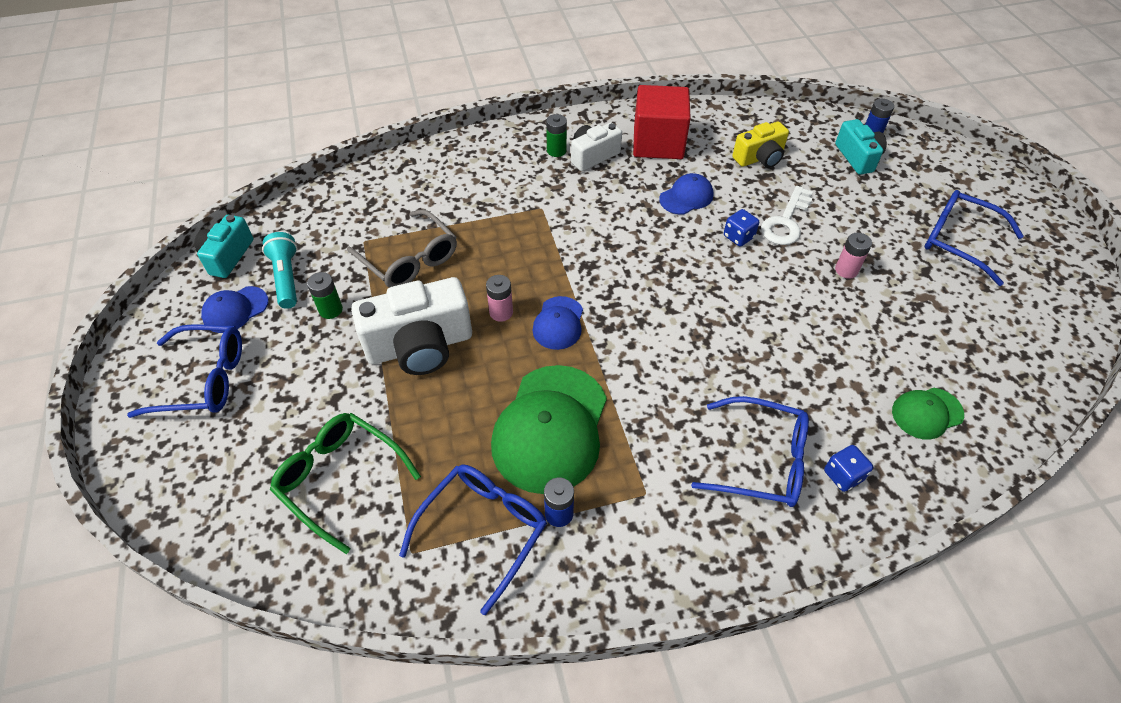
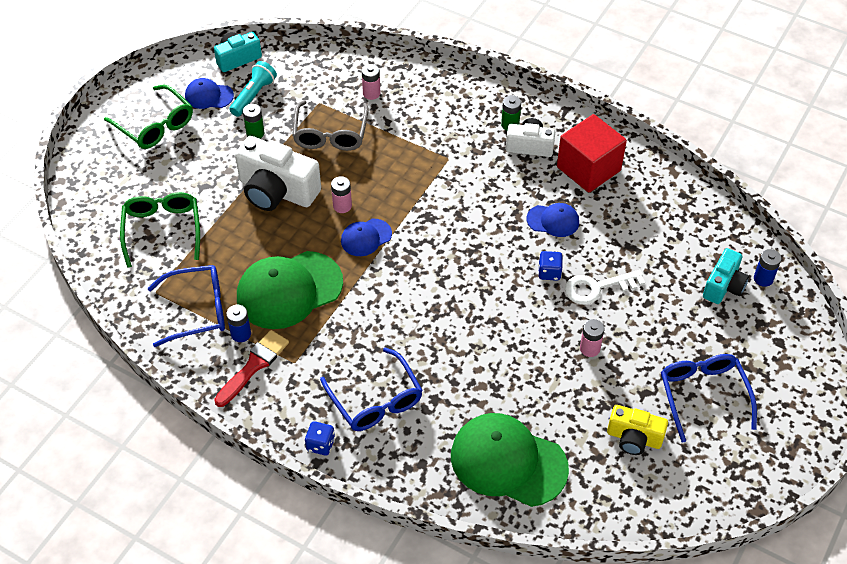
camera: 45 degrees right, 0 degrees up
blue glasses [127,324,242,418] -> green glasses [104,84,193,149]
yellow camera [732,122,789,168] -> yellow camera moved to [607,405,668,455]
blue dice [824,445,873,492] -> blue dice moved to [305,421,335,455]
green cap [892,388,964,440] -> green cap [451,413,569,507], size x1.99
none -> red brush [214,330,289,407]
none -> pink battery [362,64,380,100]

